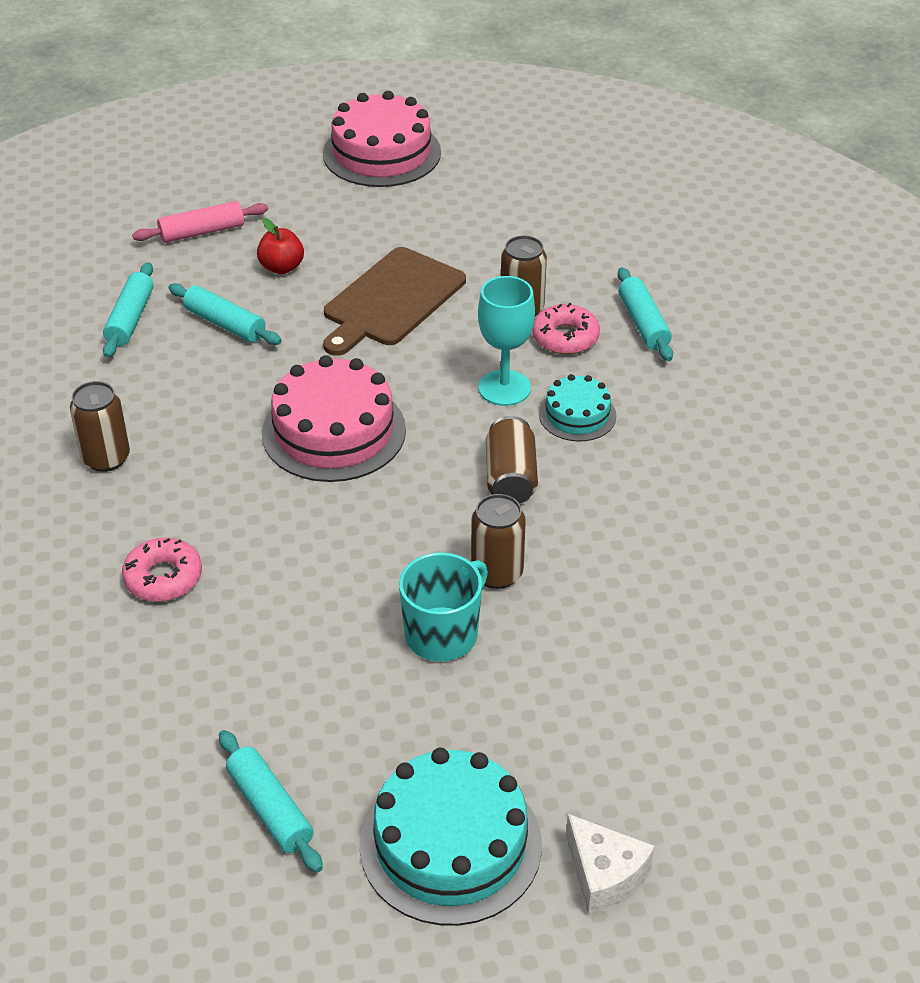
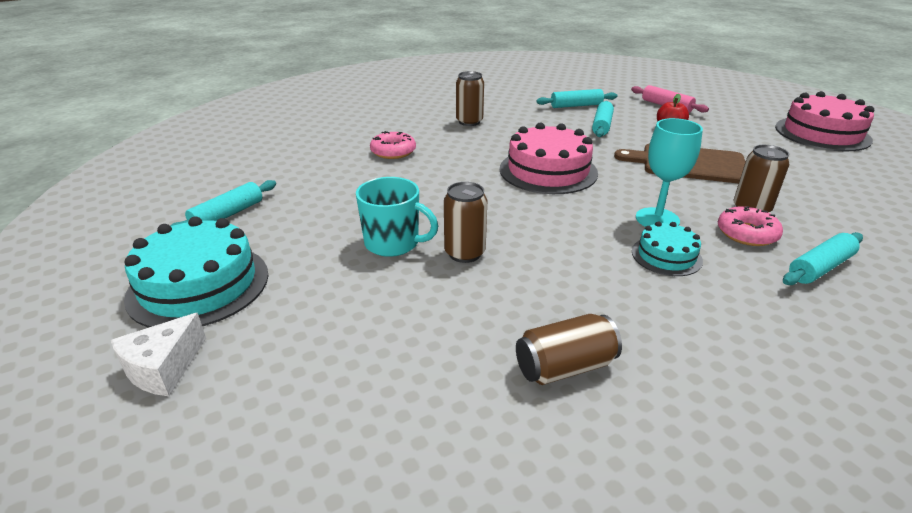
camera: 70 degrees right, 10 degrees down
brown can [486,416,538,504] -> brown can moved to [516,314,622,385]

